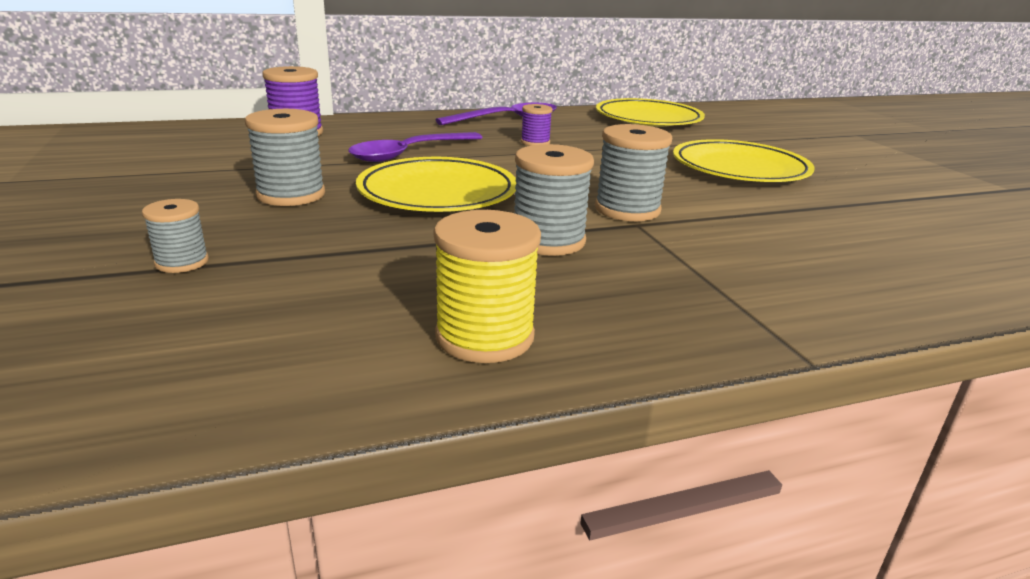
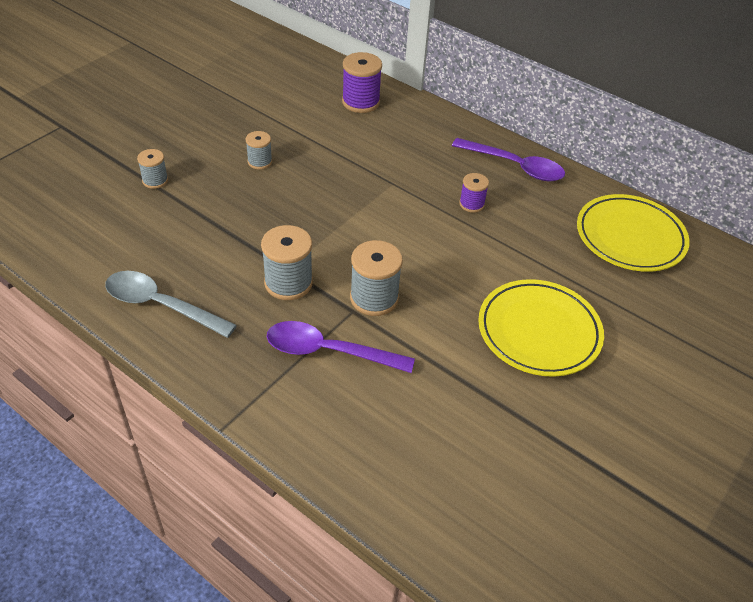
camera: 55 degrees right, 20 degrees up
grey spool [245,109,325,206] -> grey spool [246,131,272,169], size x0.59
purple spoon [348,132,483,162] -> purple spoon moved to [267,321,415,373]
yellow plate [356,157,516,212] -> none
yellow spool [434,210,541,363] -> grey spoon [105,271,237,338]

